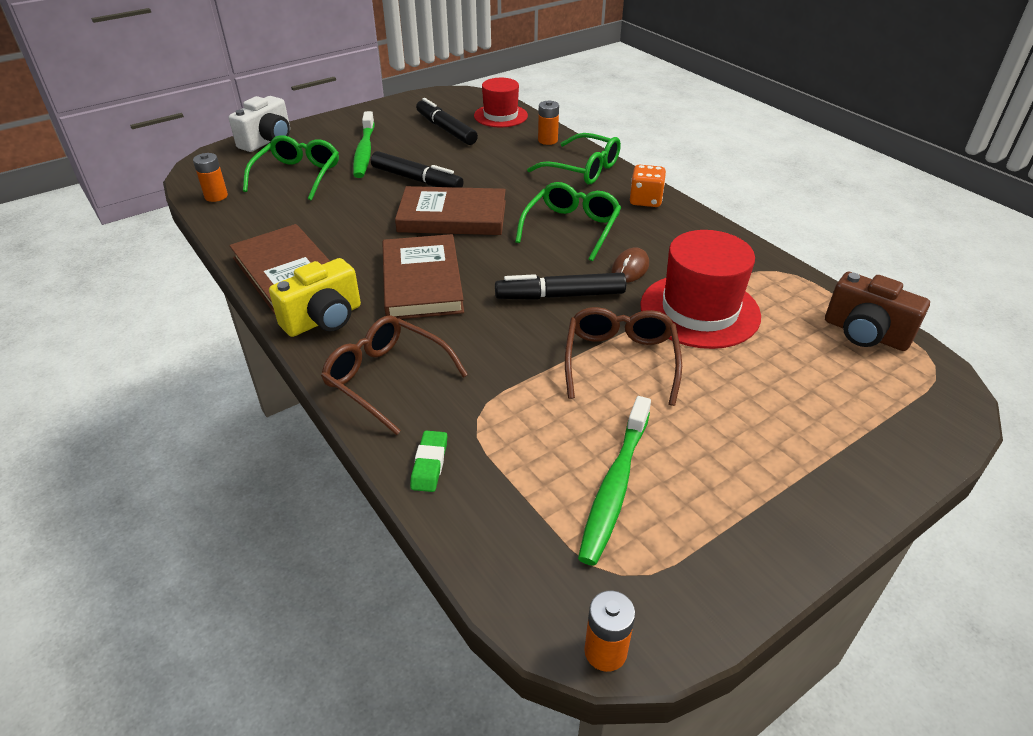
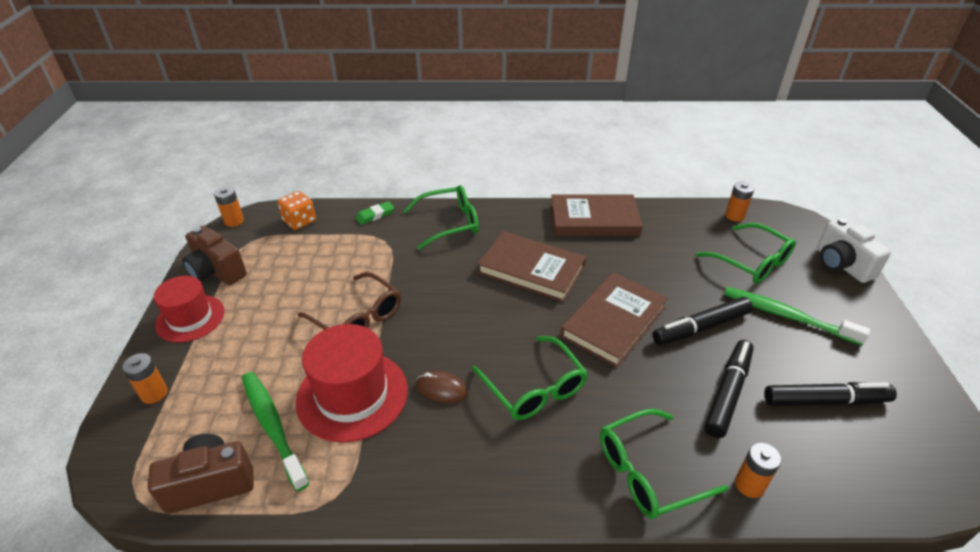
camera: 125 degrees right, 0 degrees up
yellow camera [269,258,361,337] -> none
brown glasses [321,315,468,435] -> green glasses [404,185,479,250]
green eraser [410,431,447,492] -> green eraser turned 75 degrees counterclockwise [356,201,394,225]
red hat [474,78,528,127] -> red hat moved to [154,276,224,343]
black marker [495,273,626,300] -> black marker moved to [705,340,754,438]
green toothbrush [578,396,651,566] -> green toothbrush moved to [242,372,309,492]
brown mouse [611,247,649,283] -> brown mouse turned 45 degrees counterclockwise [416,371,468,404]
orange dice [630,165,666,207] -> orange dice moved to [277,191,316,230]
none -> orange battery [122,353,168,404]
none -> brown camera [182,226,247,285]

